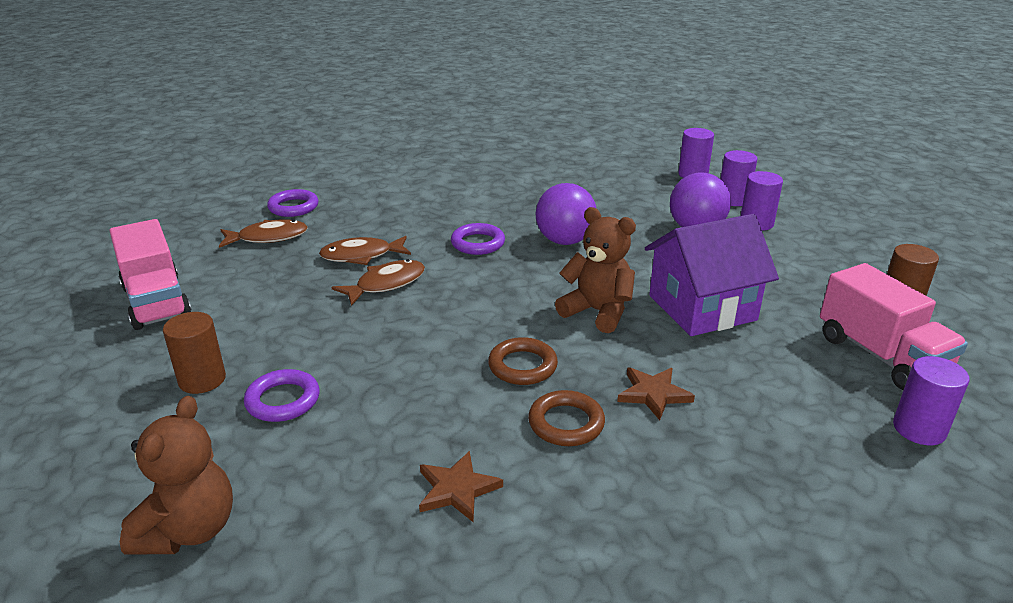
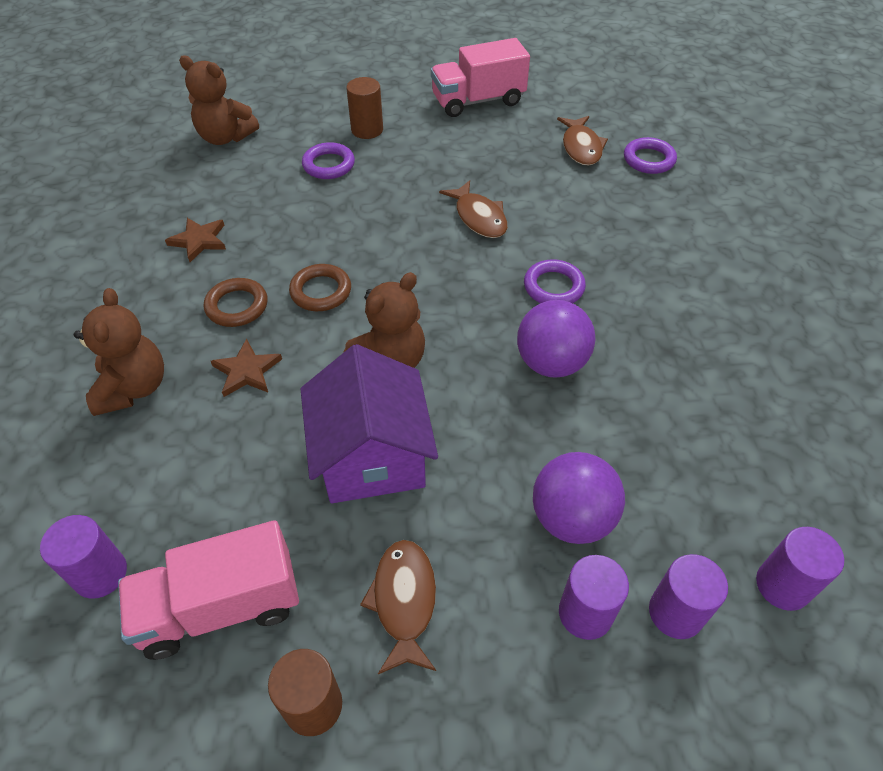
camera: 100 degrees right, 20 degrees up
brown fish [319,236,411,265] -> brown fish moved to [360,540,436,674]
none -> brown teddy bear [74,288,164,416]

